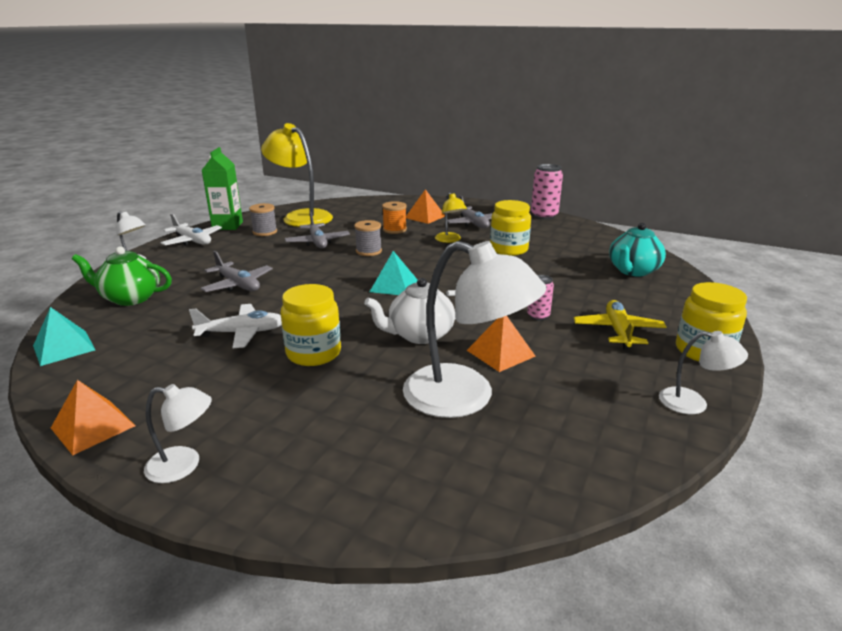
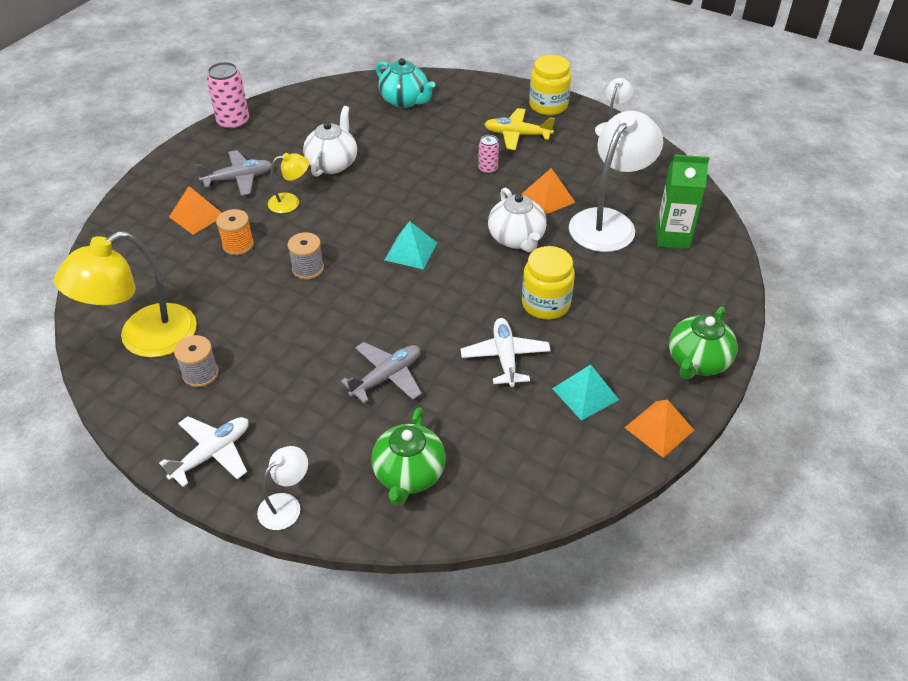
camera: 85 degrees left, 20 degrees up
turquoise pyramid [33,307,95,366] -> turquoise pyramid moved to [552,364,619,421]
white lamp [144,384,212,483] -> green teapot [669,307,737,379]
green carton [202,147,243,230] -> green carton moved to [656,155,709,249]
grey plane [285,211,350,249] -> none
yellow jar [490,200,531,256] -> white teapot [303,106,357,177]

